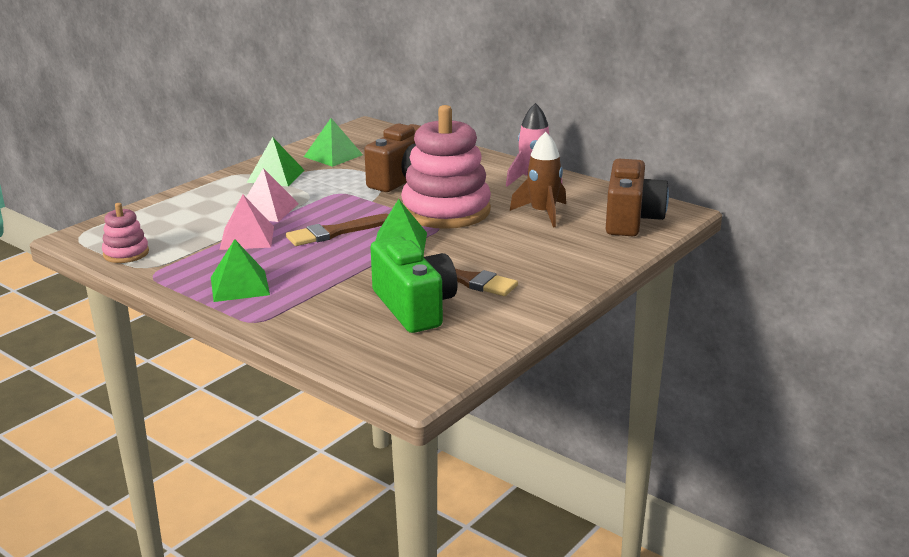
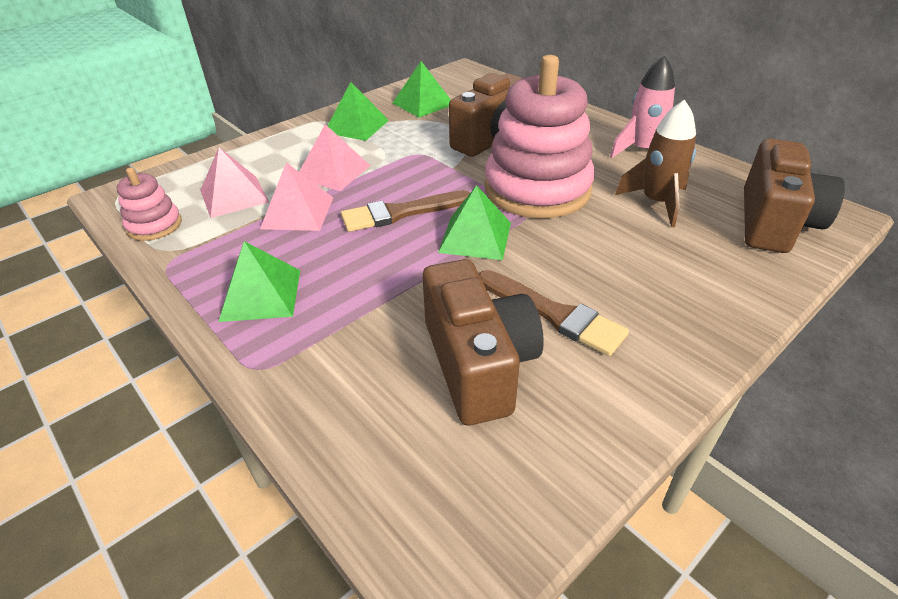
camera: 10 degrees right, 15 degrees up
green camera [371,237,458,333] -> brown camera [422,259,544,425]
none -> pink pyramid [200,147,269,218]

